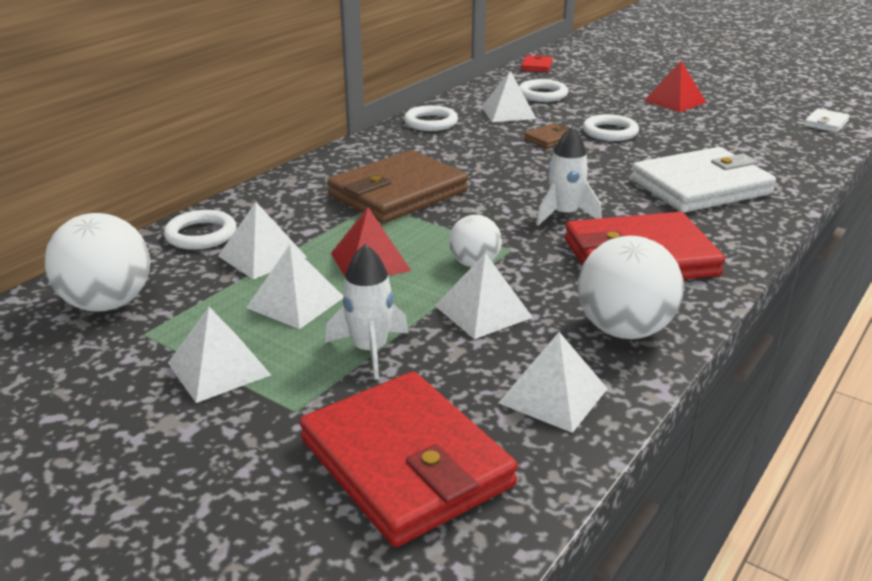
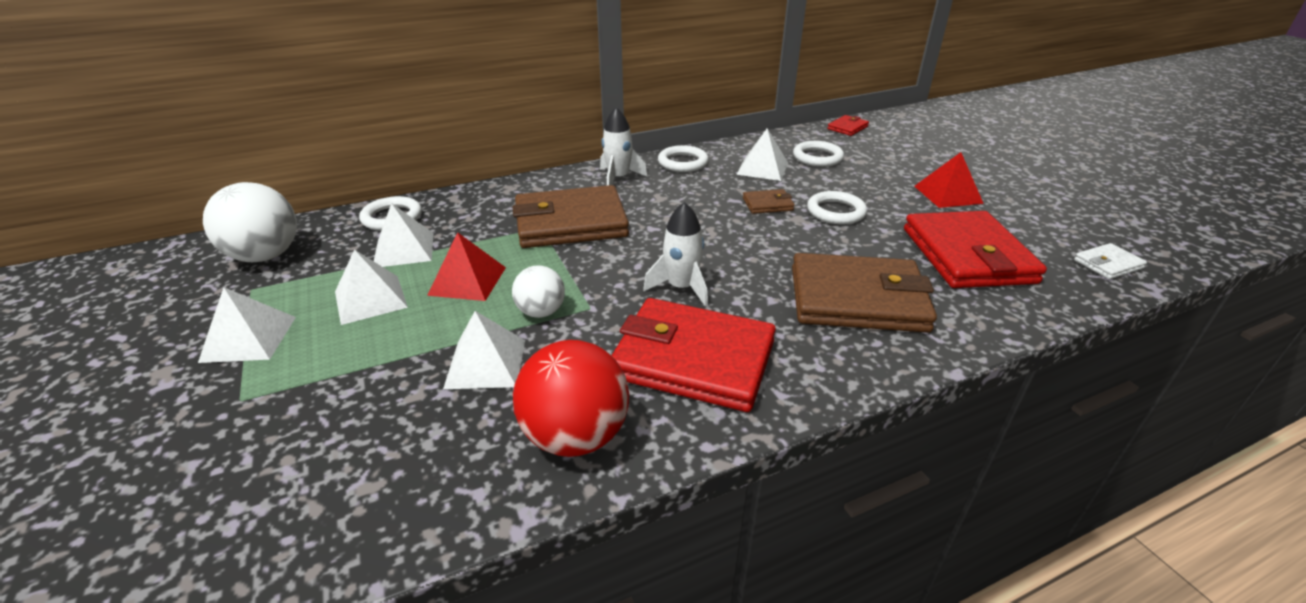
camera: 30 degrees right, 5 degrees up
red wallet [300,371,518,547] -> red wallet moved to [904,211,1047,288]
white rocket [325,244,409,379] -> white rocket moved to [600,107,648,186]
white pyramid [498,332,608,433] -> none
white ball [578,236,683,339] -> red ball [513,340,629,457]
white wallet [631,147,776,213] -> brown wallet [792,253,937,333]

